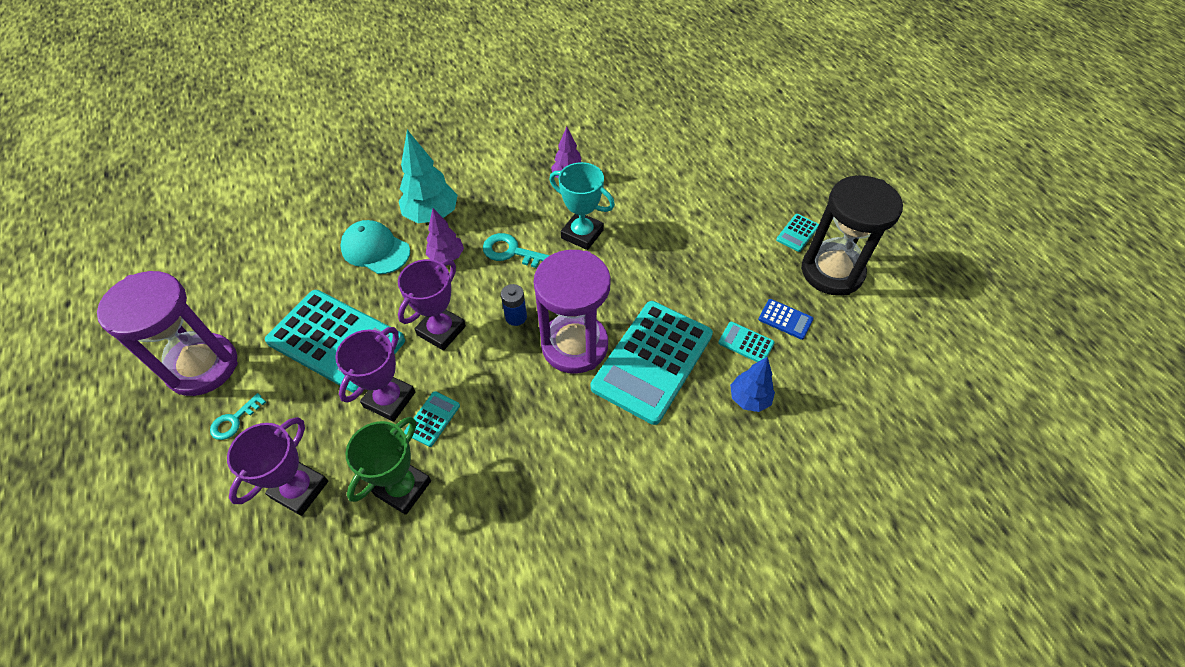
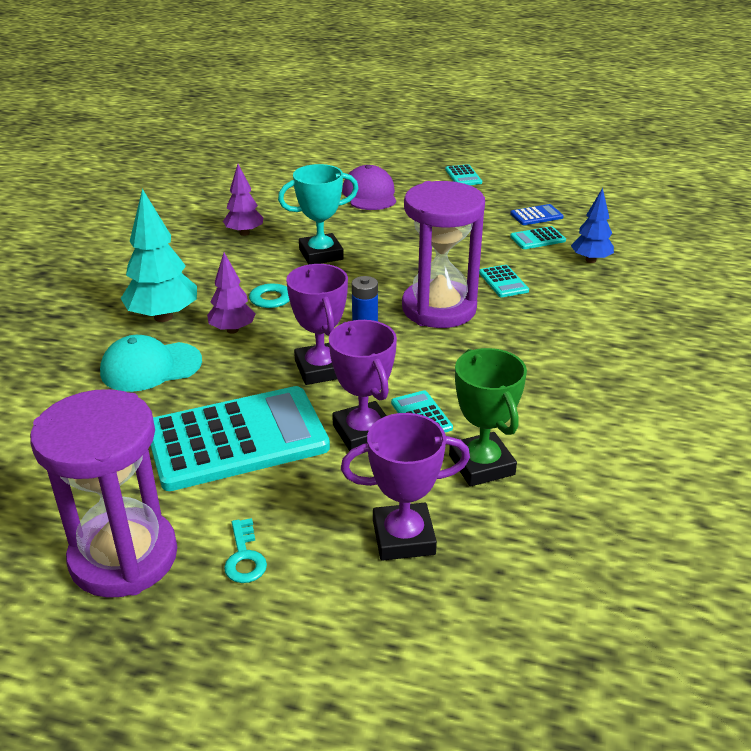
camera: 50 degrees left, 20 degrees down
purple trophy [227,417,328,516] -> purple trophy turned 75 degrees counterclockwise [341,413,470,561]
turquoise calculator [591,301,713,425] -> turquoise calculator [479,265,529,297], size x0.41
black hourglass [801,175,903,296] -> none
none -> purple cap [342,165,396,210]

